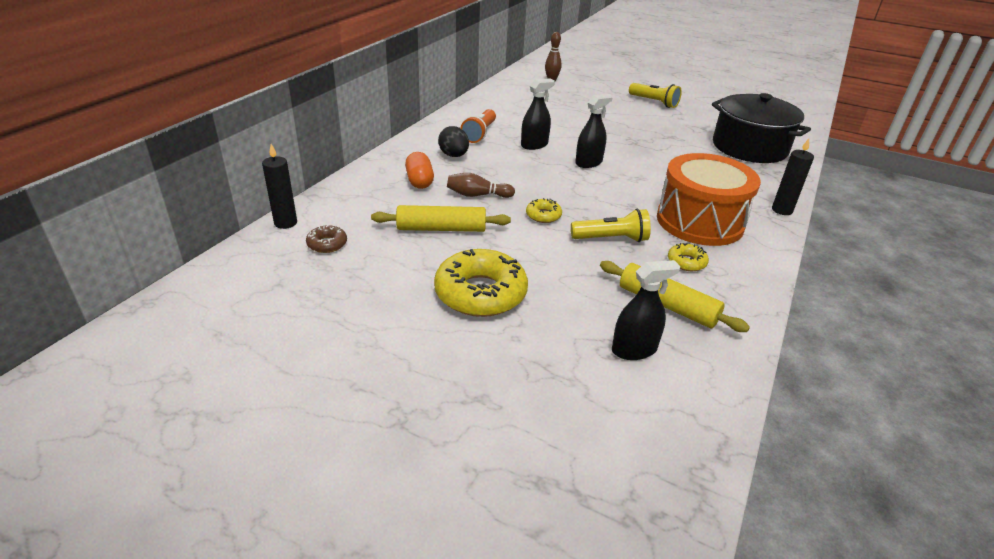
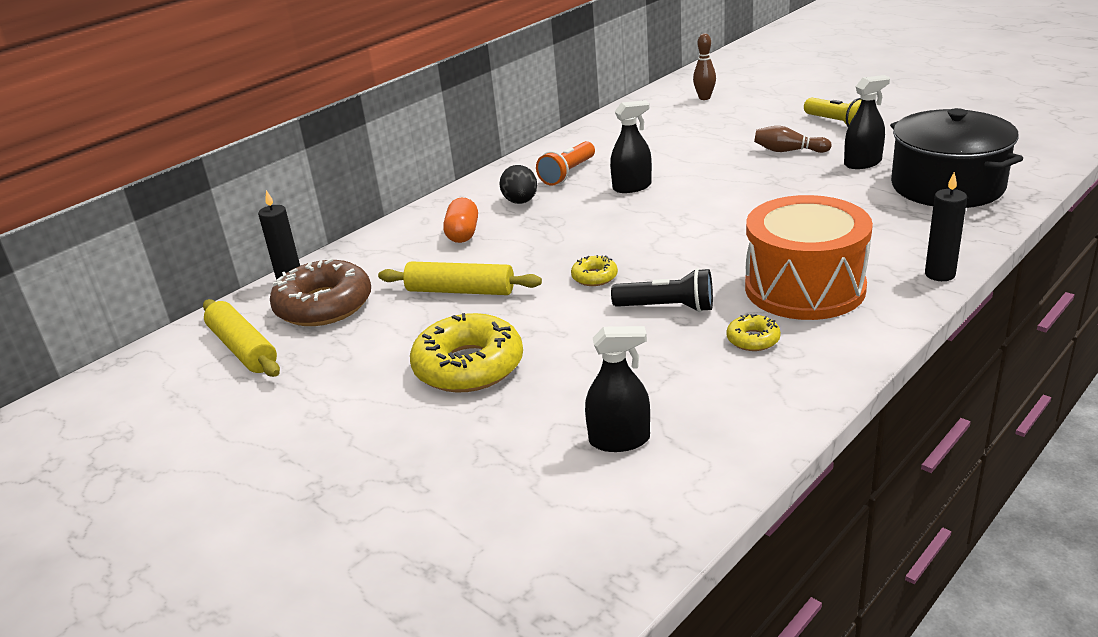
camera: 20 degrees right, 5 degrees down
brown donut [306,225,347,253] -> brown donut [270,259,371,326], size x2.14
brown bowling pin [447,173,515,198] -> brown bowling pin moved to [754,126,832,153]
yellow flashlight [571,209,651,242] -> black flashlight [611,268,713,312]
black spray bottle [575,94,613,168] -> black spray bottle moved to [844,75,890,169]
yellow rolling pin [600,261,750,332] -> yellow rolling pin moved to [203,299,280,377]

